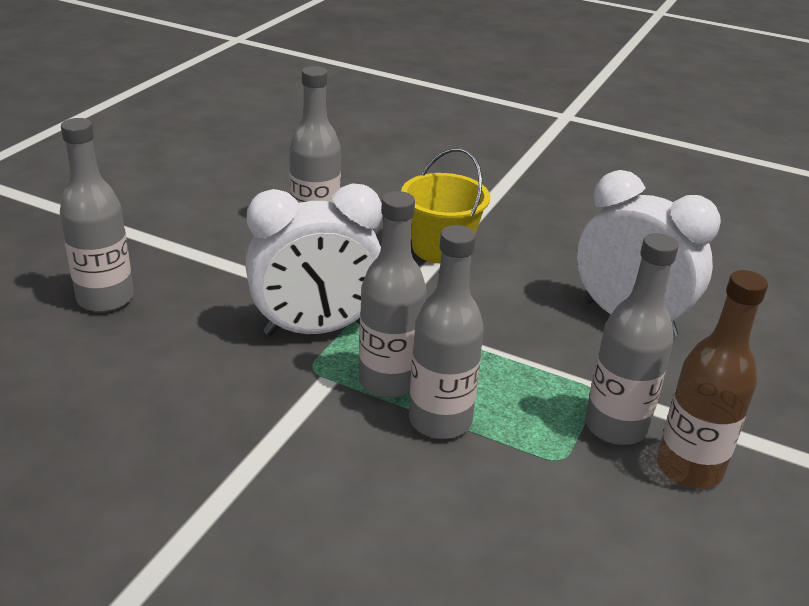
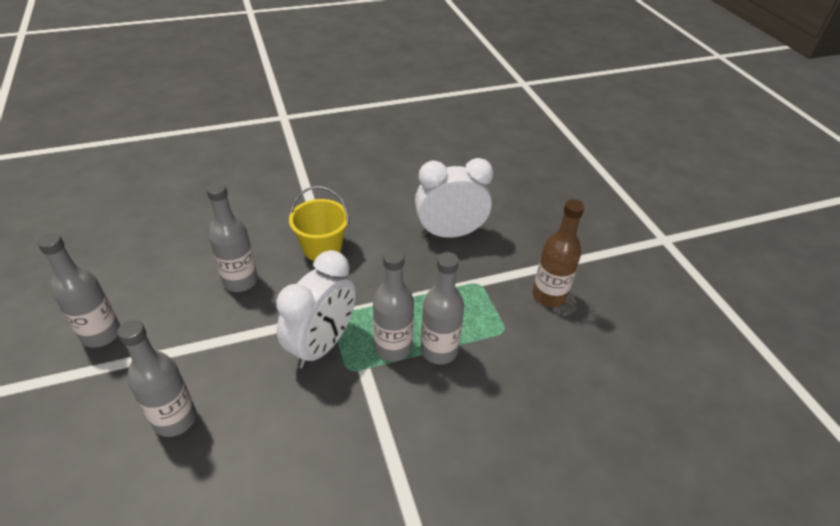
camera: 45 degrees left, 10 degrees up
grey bottle [585,233,679,445] -> grey bottle moved to [37,233,120,348]

